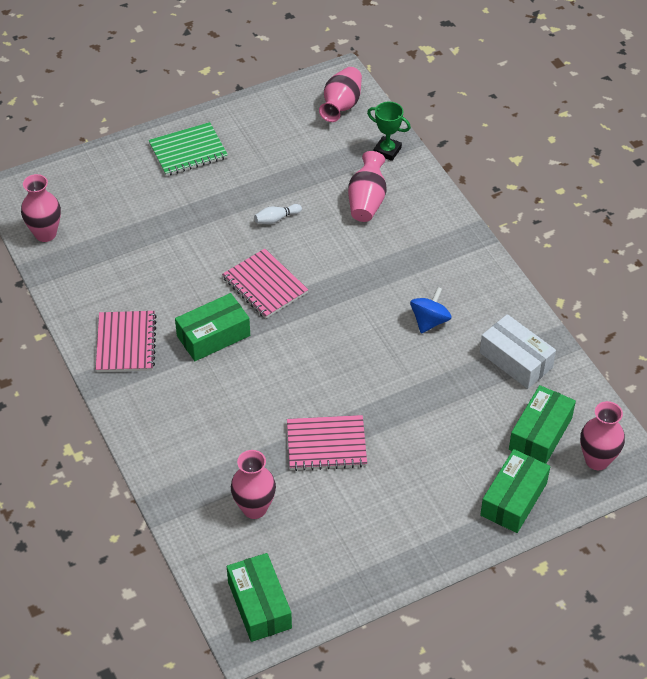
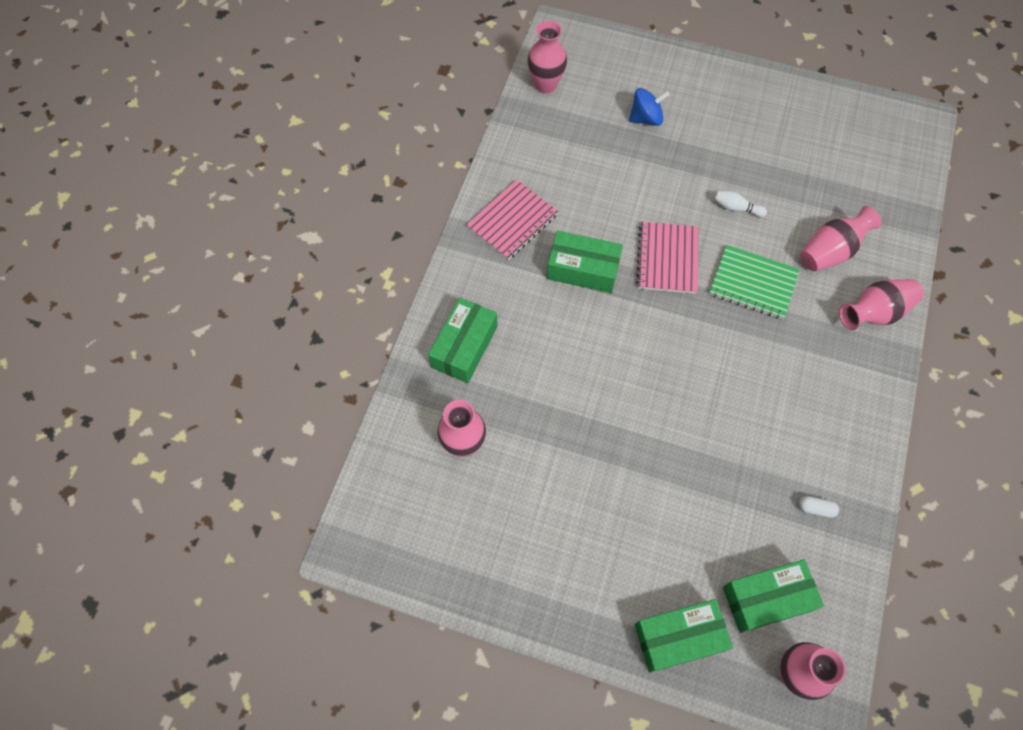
camera: 45 degrees right, 15 degrees up
green notebook [148,122,228,176] -> green notebook moved to [709,245,800,319]
green box [227,553,292,642] -> green box moved to [428,298,497,383]
pink notebook [287,415,367,471] -> none
pink vase [319,67,362,122] -> pink vase moved to [839,279,924,330]
green trophy [367,101,411,161] -> none
blue spinning top [410,287,452,333] -> blue spinning top moved to [629,88,670,126]
white box [480,314,556,389] -> white capsule [799,496,839,518]

